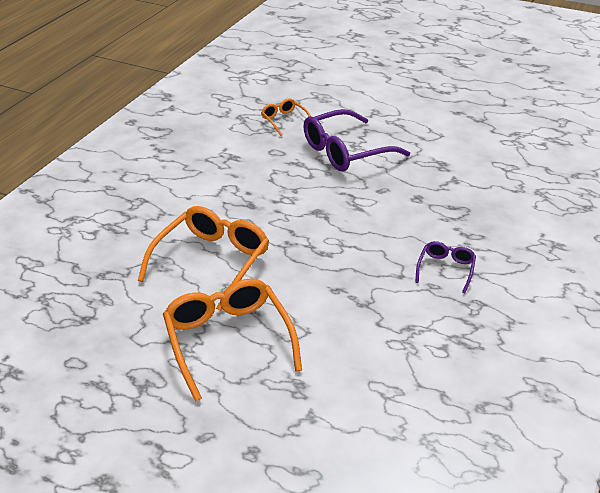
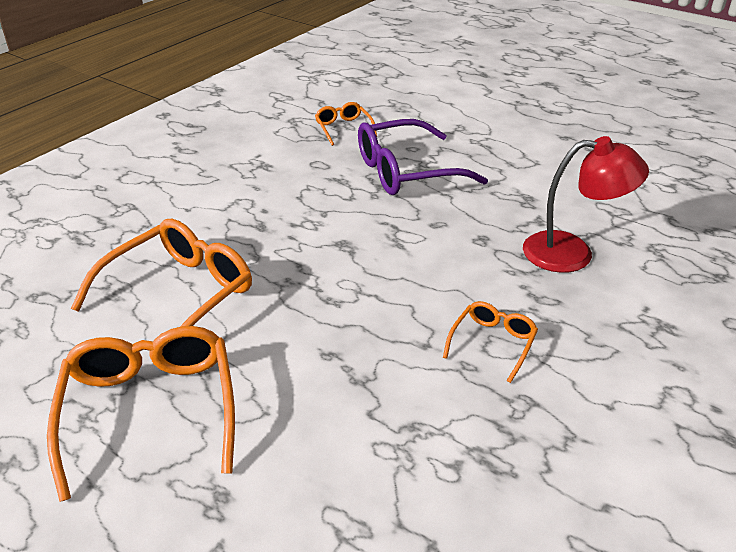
camera: 10 degrees right, 0 degrees up
purple glasses [415,241,476,293] -> orange glasses [443,301,538,383]
none -> red lamp [523,136,649,273]

